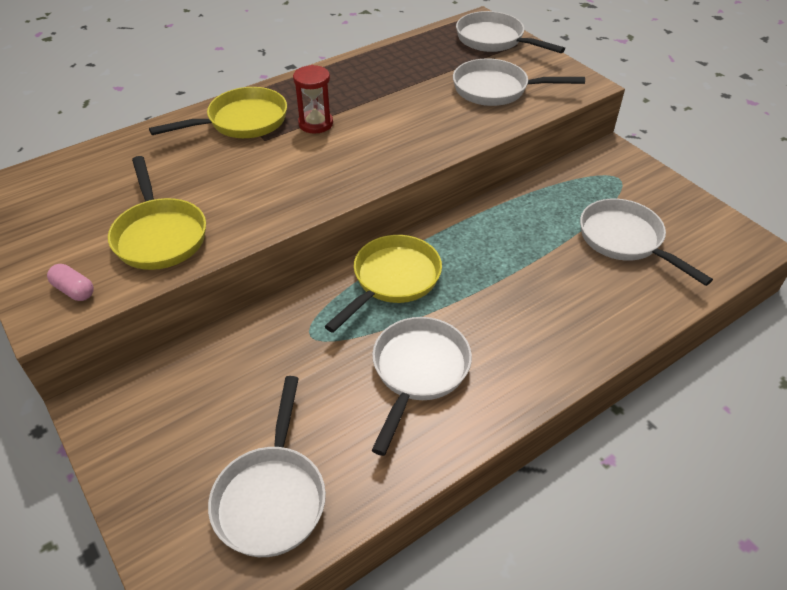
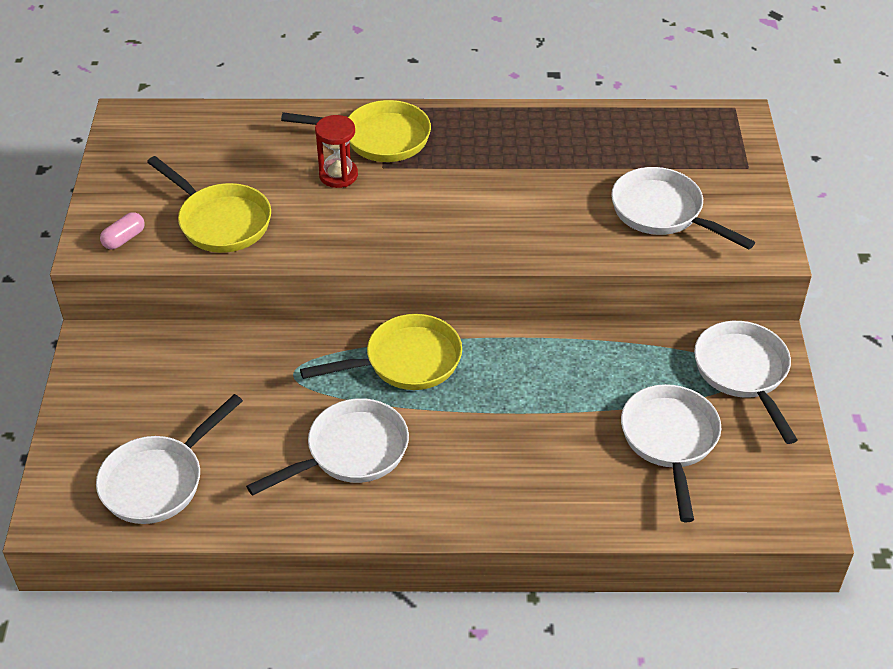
camera: 35 degrees right, 0 degrees up
pink capsule [47,264,94,301] -> pink capsule turned 60 degrees clockwise [100,212,145,250]
yellow pan [108,156,206,270] -> yellow pan turned 60 degrees counterclockwise [147,156,271,253]
red hourglass [293,65,333,133] -> red hourglass moved to [315,115,358,188]
white pan [456,11,565,53] -> white pan moved to [694,321,798,444]

